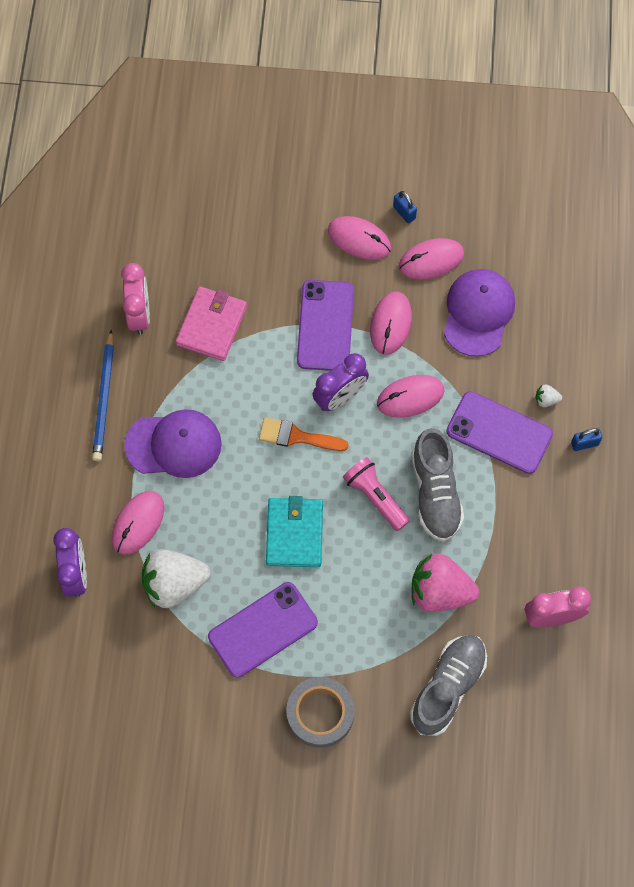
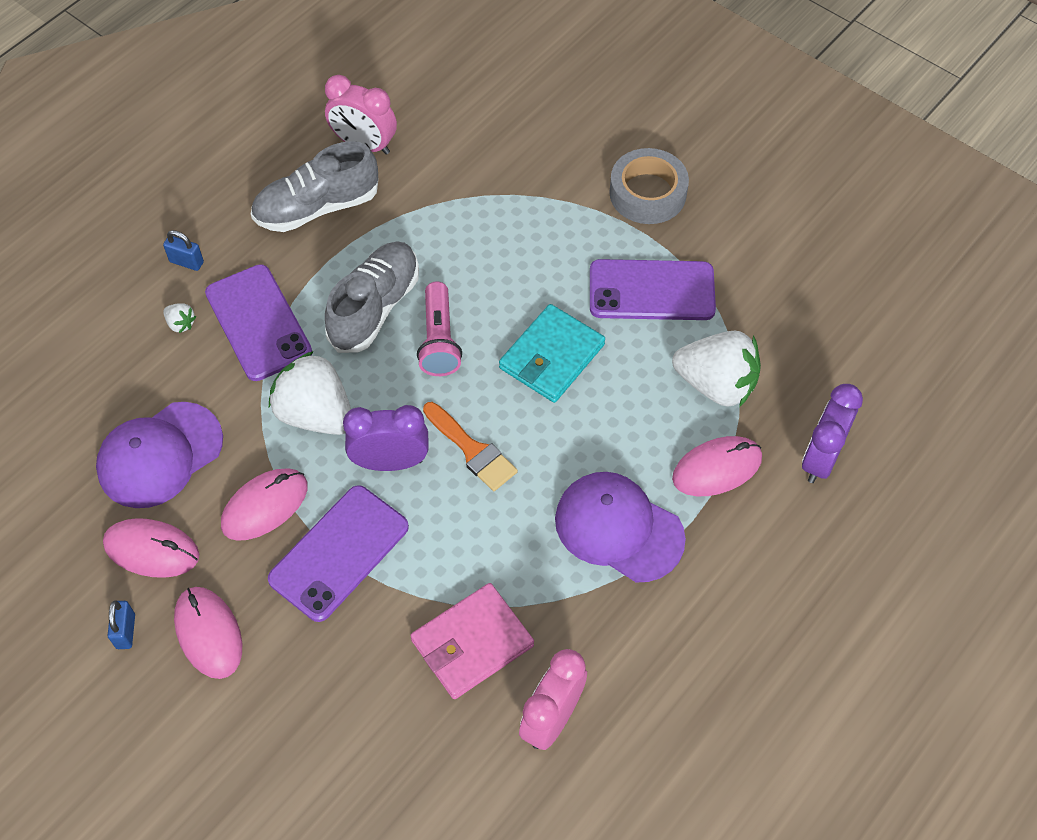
camera: 145 degrees left, 10 degrees down
blue pencil [92,330,114,461] -> none
pink mouse [377,375,444,418] -> white strawberry [269,351,351,435]
grey shoe [410,635,487,736] -> grey shoe moved to [251,141,378,232]
pink strawberry [412,554,479,612] -> none

